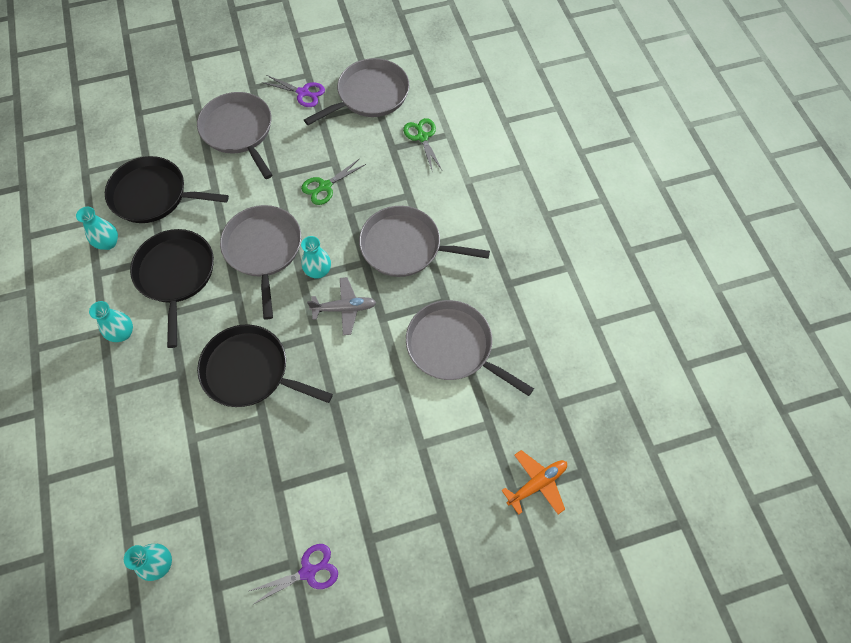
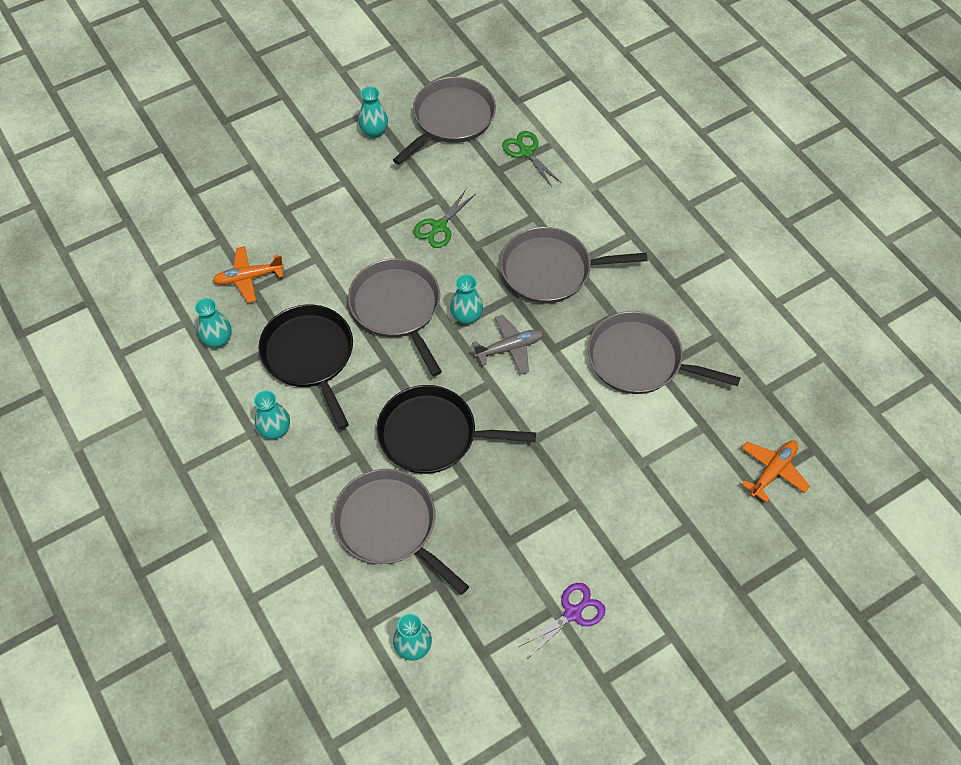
camera: 15 degrees left, 5 degrees down
black pan [105,156,229,223] -> orange plane [212,246,284,303]
grey pan [197,92,273,179] -> grey pan moved to [333,469,469,595]
purple scissors [262,75,325,107] -> turquoise vase [358,87,388,138]

